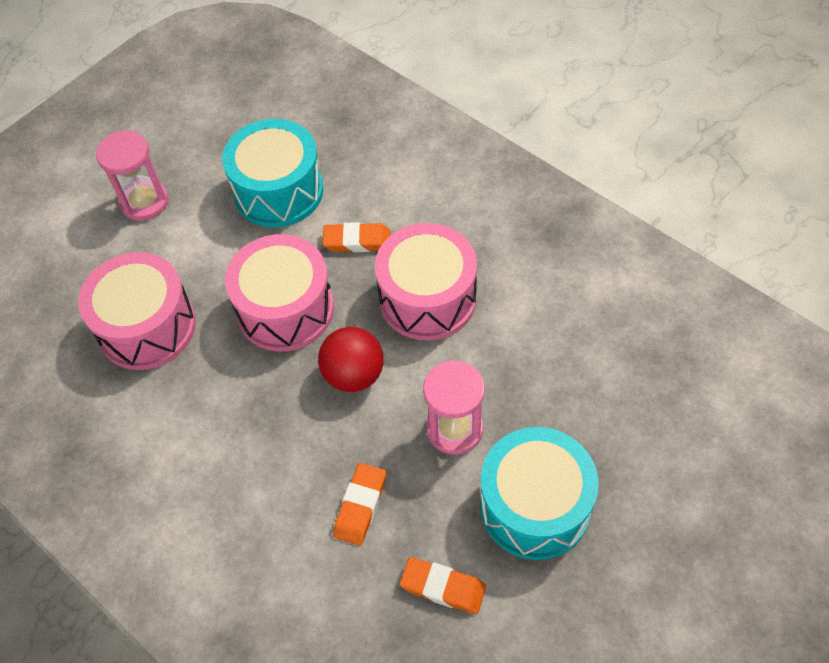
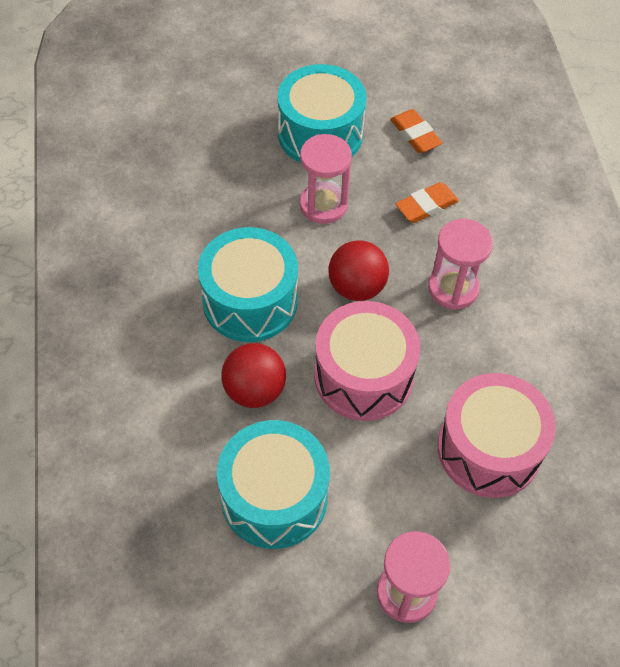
camera: 145 degrees left, 0 degrees up
orange eraser [323,222,391,252] -> red ball [221,343,286,408]
pink drum [375,223,477,341] -> turquoise drum [198,227,298,342]
none -> pink hourglass [428,219,493,310]

